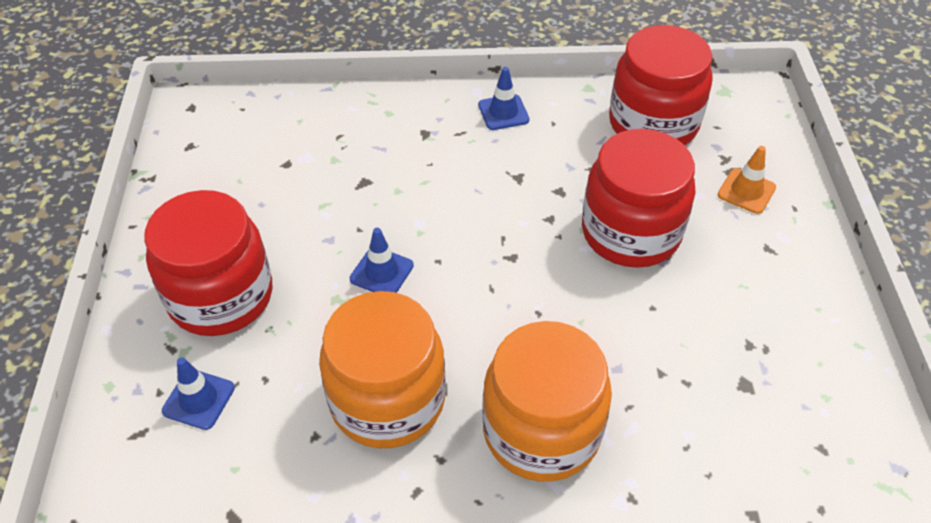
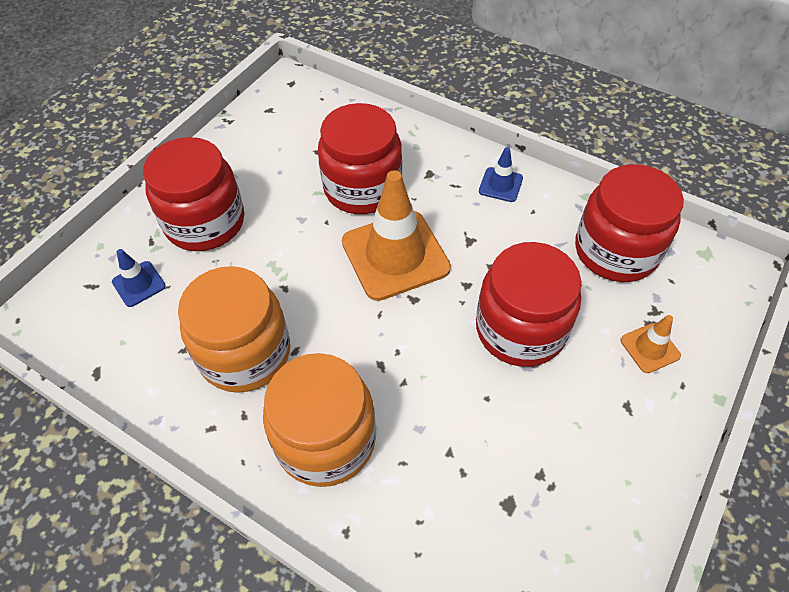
camera: 35 degrees right, 5 degrees up
blue traffic cone [350,228,414,293] -> none
none -> red jar [318,103,402,214]
none -> orange traffic cone [342,170,451,301]

